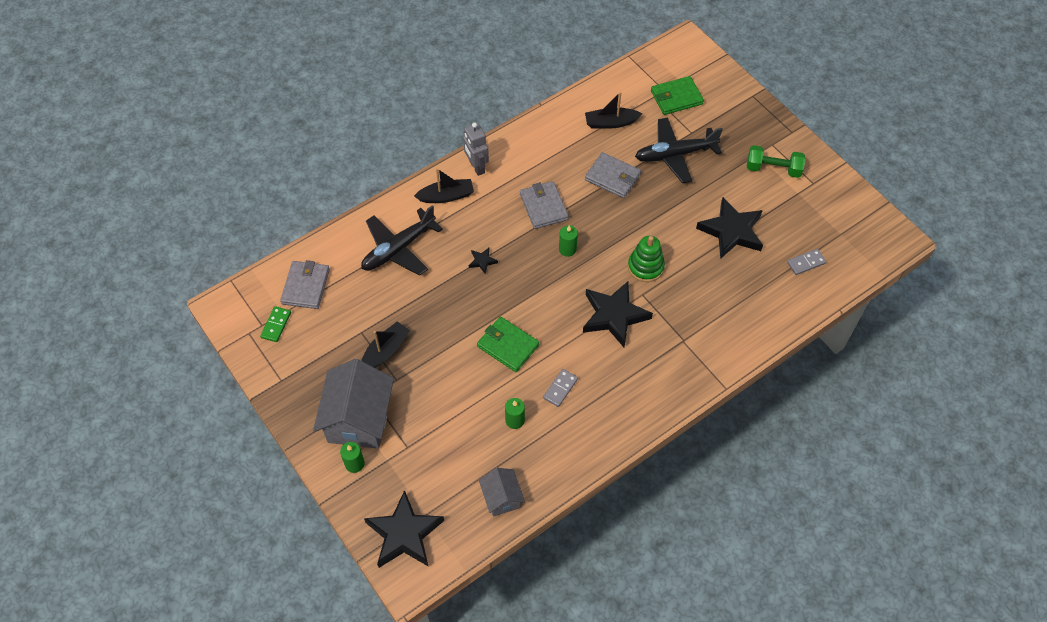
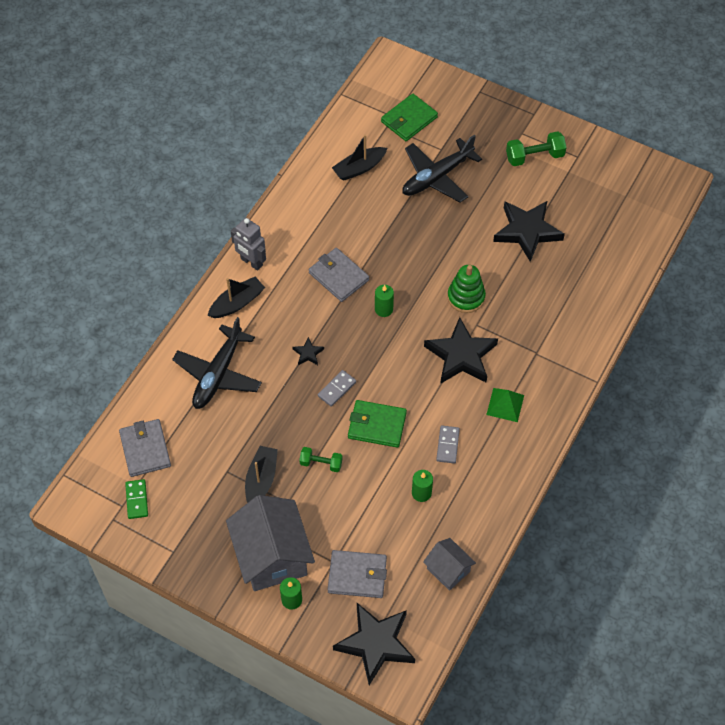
camera: 25 degrees left, 0 degrees up
grey wallet [585,152,641,198] -> grey wallet moved to [328,550,387,598]
grey domino [787,249,826,275] -> grey domino moved to [318,370,356,407]
none -> green dumbbell [299,447,343,472]
none -> green pyramid [486,388,524,422]

